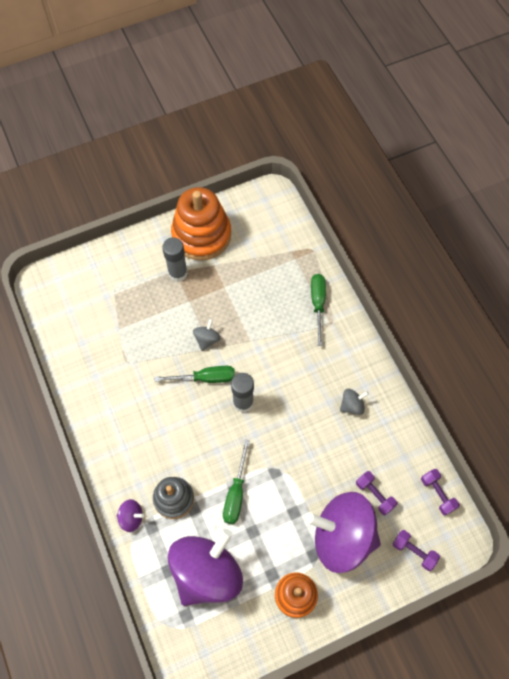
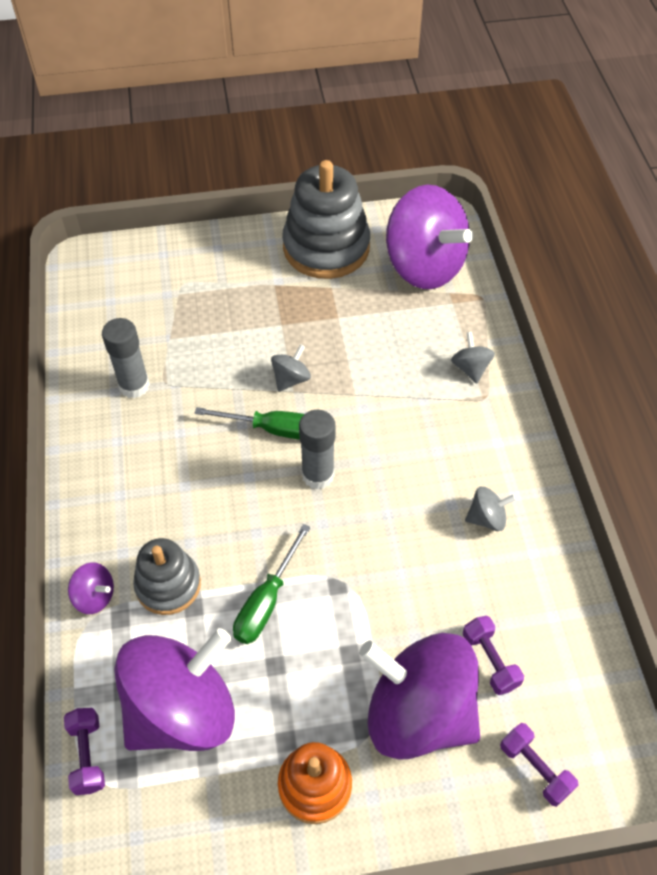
camera: 15 degrees right, 10 degrees down
grey glue stick [162,237,188,282] -> grey glue stick moved to [102,318,150,398]
orange stacking toy [171,187,231,261] -> grey stacking toy [282,160,370,279]
green screwdriver [311,274,326,346] -> grey spinning top [451,332,495,384]
purple dumbbell [421,469,460,515] -> purple dumbbell moved to [64,708,105,795]
none -> purple spinning top [386,185,473,289]

